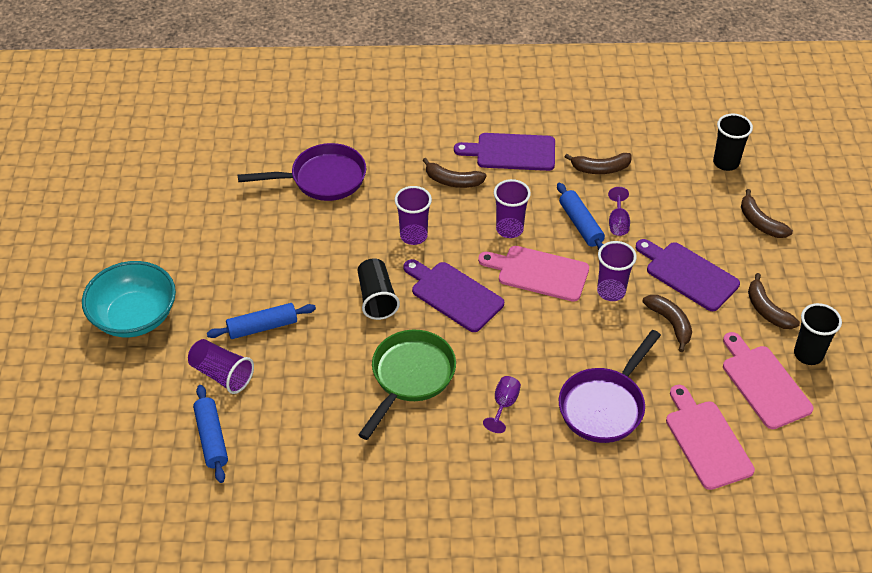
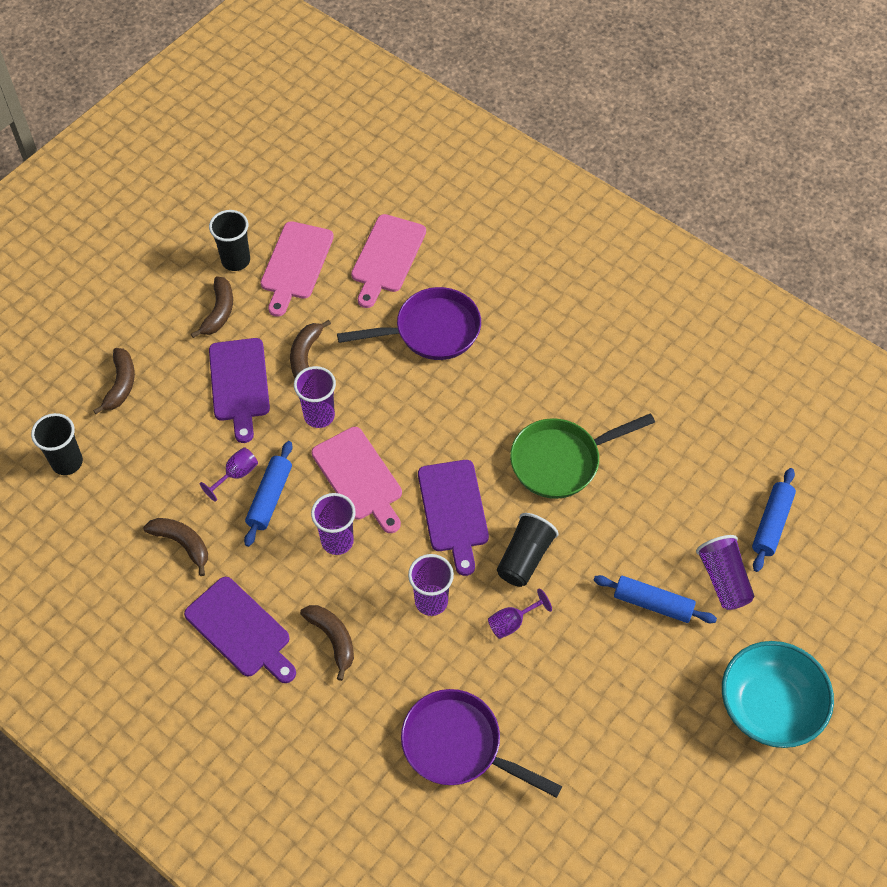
camera: 140 degrees left, 10 degrees up
purple goblet [483,376,521,433] -> purple goblet moved to [488,588,552,639]

